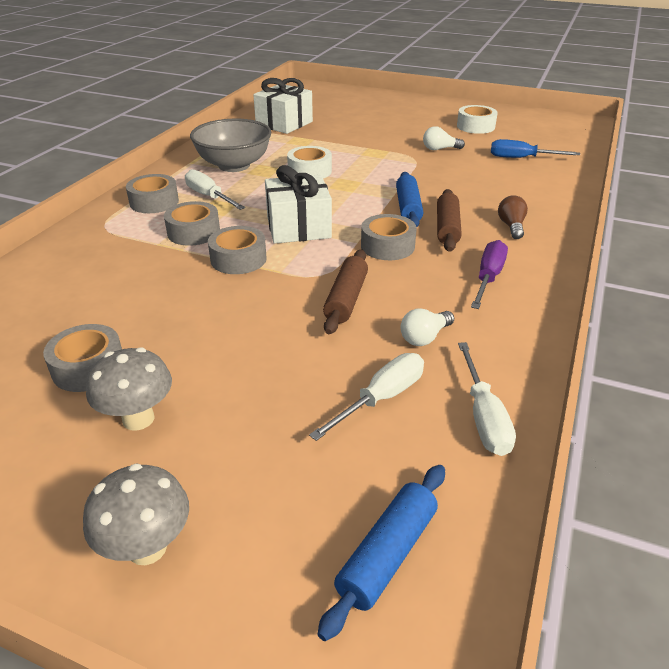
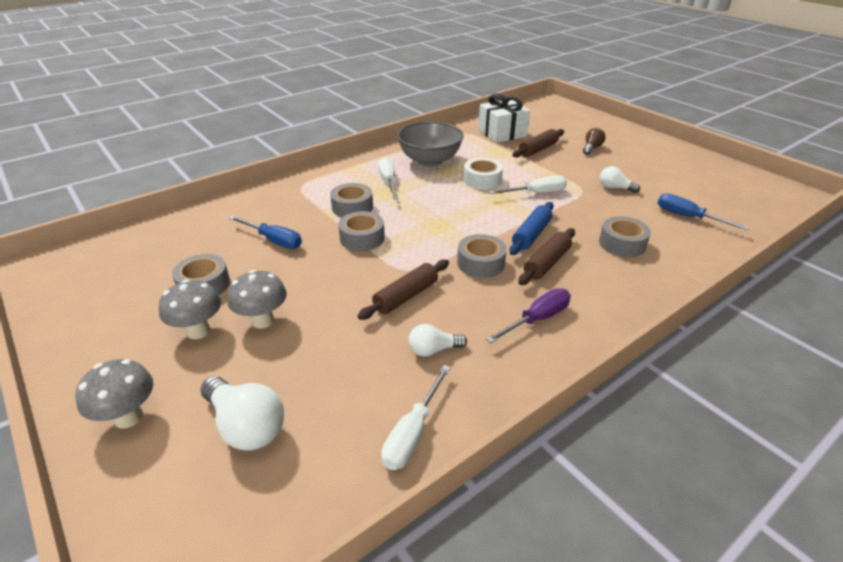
camera: 30 degrees right, 0 degrees up
grey tape [126,174,179,213] -> grey tape moved to [599,216,651,257]
white gift [265,165,332,243] -> none
white screwdriver [309,353,424,441] -> white screwdriver moved to [489,176,567,194]
blue rolling pin [317,465,445,641] -> none
white tape [457,105,498,134] -> none
brown light bulb [498,195,528,239] -> brown light bulb moved to [583,128,605,155]
none -> white light bulb [201,376,284,451]
none -> grey mushroom [227,270,287,329]
none -> blue screwdriver [229,216,302,249]
none -> brown rolling pin [512,129,564,158]

